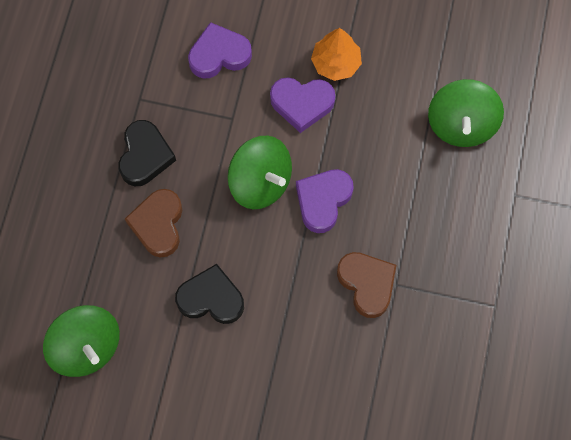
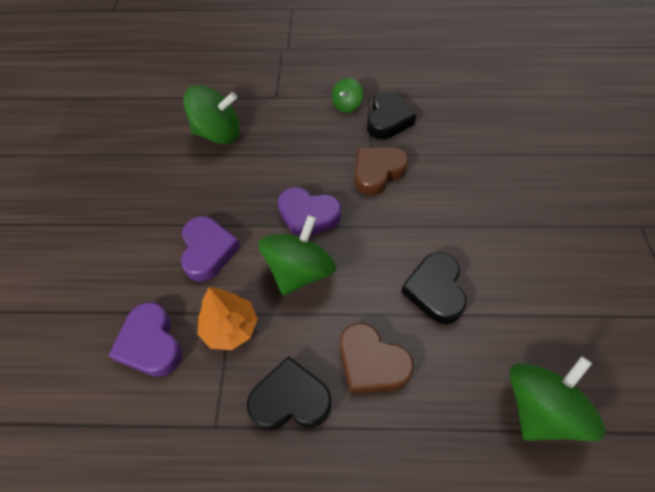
camera: 100 degrees left, 15 degrees down
brown heart [125,189,182,257] -> brown heart turned 45 degrees clockwise [340,323,414,394]
orange tree [311,28,362,81] -> orange tree moved to [197,287,258,350]
none -> green spinning top [332,78,363,112]
none -> black heart [367,92,416,139]

